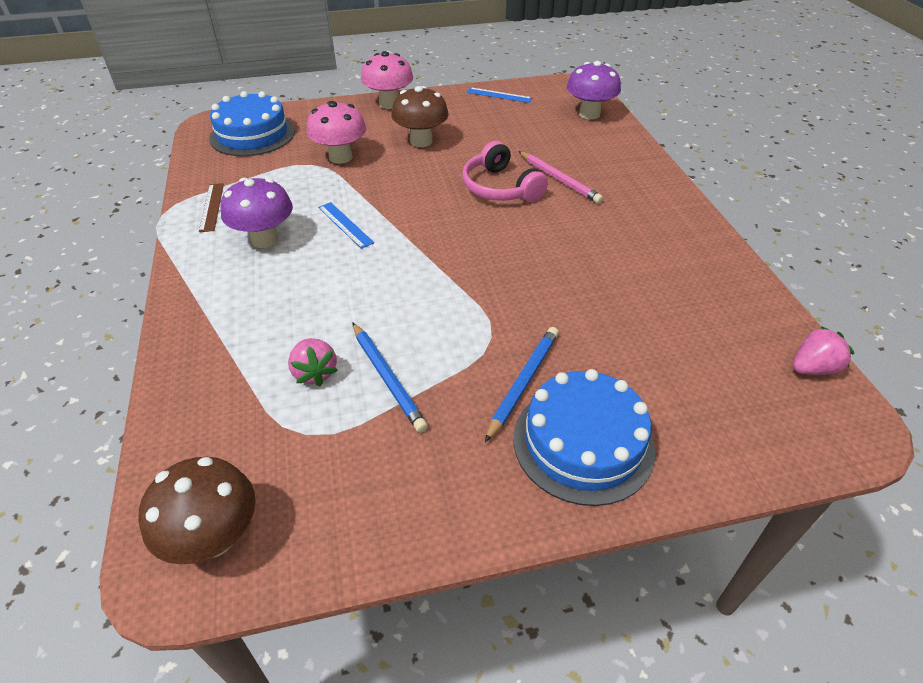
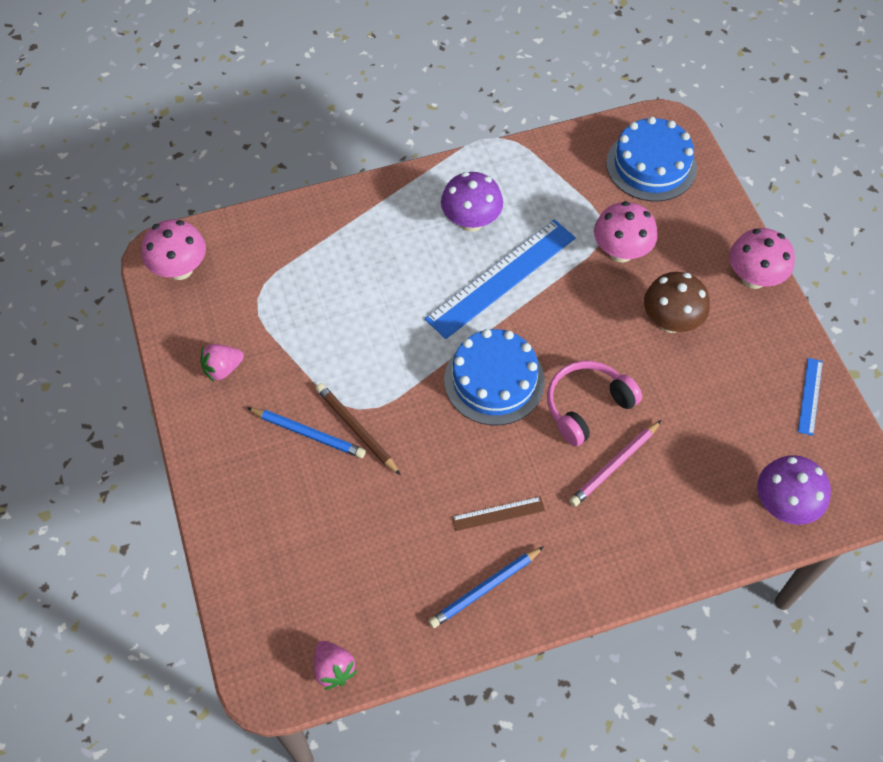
camera: 85 degrees right, 15 degrees up
brown mushroom [138,457,256,565] -> pink mushroom [141,219,206,280]
brown ruler [199,183,224,232] -> brown ruler moved to [452,496,545,531]
pink strawberry [288,338,338,386] -> pink strawberry moved to [201,344,244,382]
blue ruler [318,202,374,249] -> blue ruler [425,219,576,339], size x2.18
blue pencil [352,322,428,433] -> blue pencil moved to [428,546,544,628]
blue cake [514,369,656,506] -> blue cake moved to [444,329,545,425]
none -> brown pencil [316,383,401,475]

